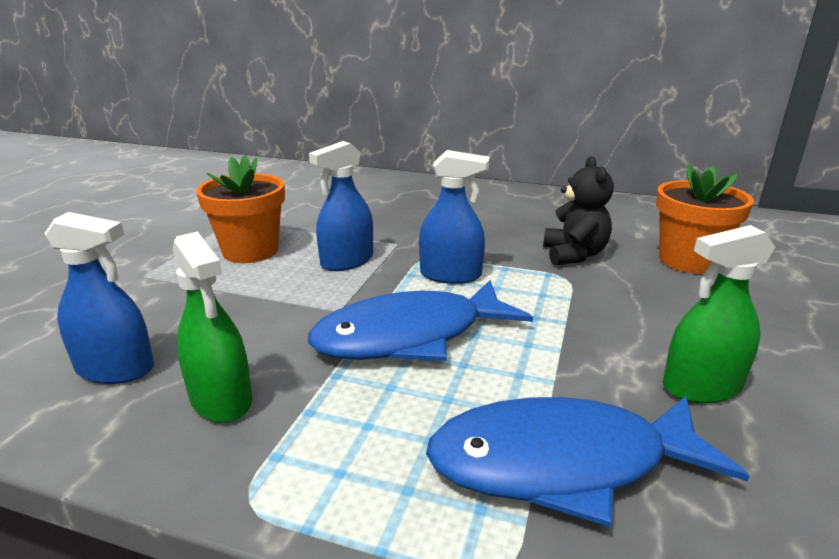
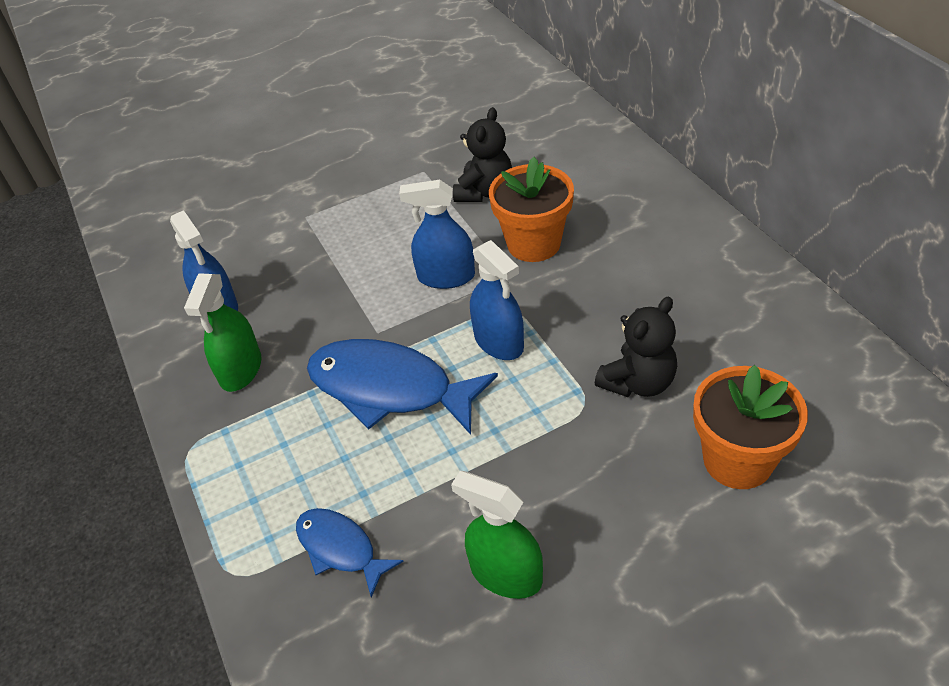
camera: 50 degrees right, 20 degrees up
orange flower pot [196,155,285,263] -> orange flower pot moved to [489,157,574,262]
blue fish [426,396,749,527] -> blue fish [296,508,404,598], size x0.55
none -> black teddy bear [453,107,512,202]

